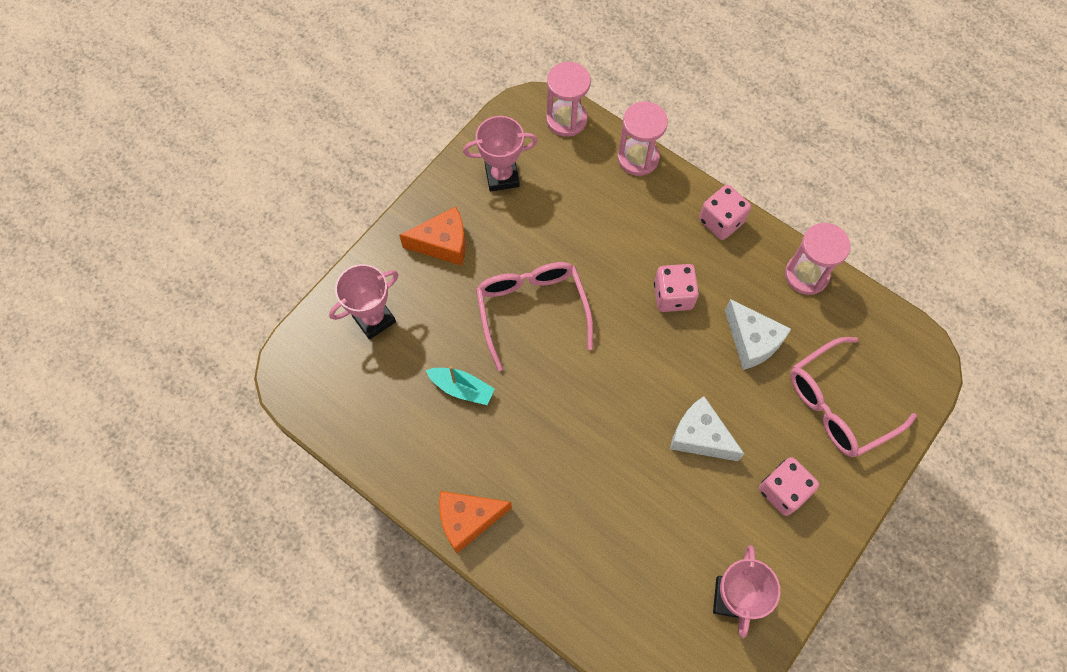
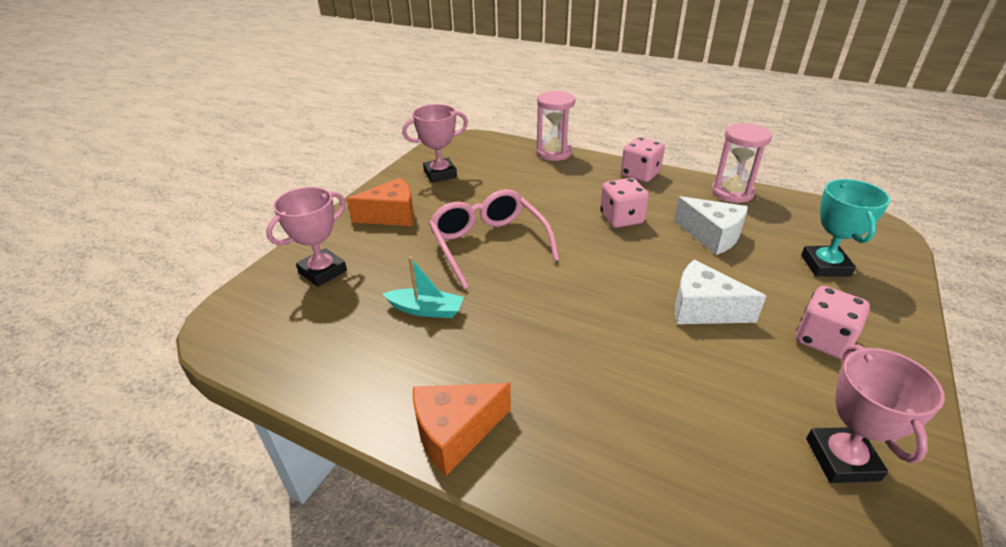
camera: 10 degrees left, 30 degrees down
pink hourglass [546,62,591,137] -> none
pink glasses [790,337,917,457] -> turquoise trophy [801,179,891,277]

